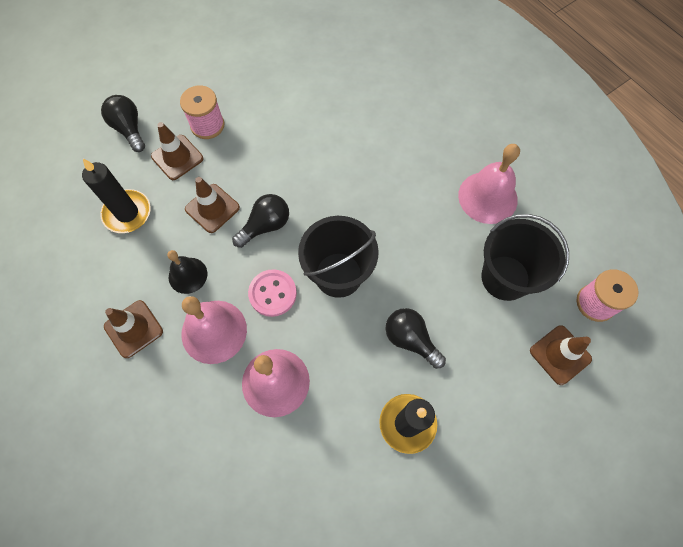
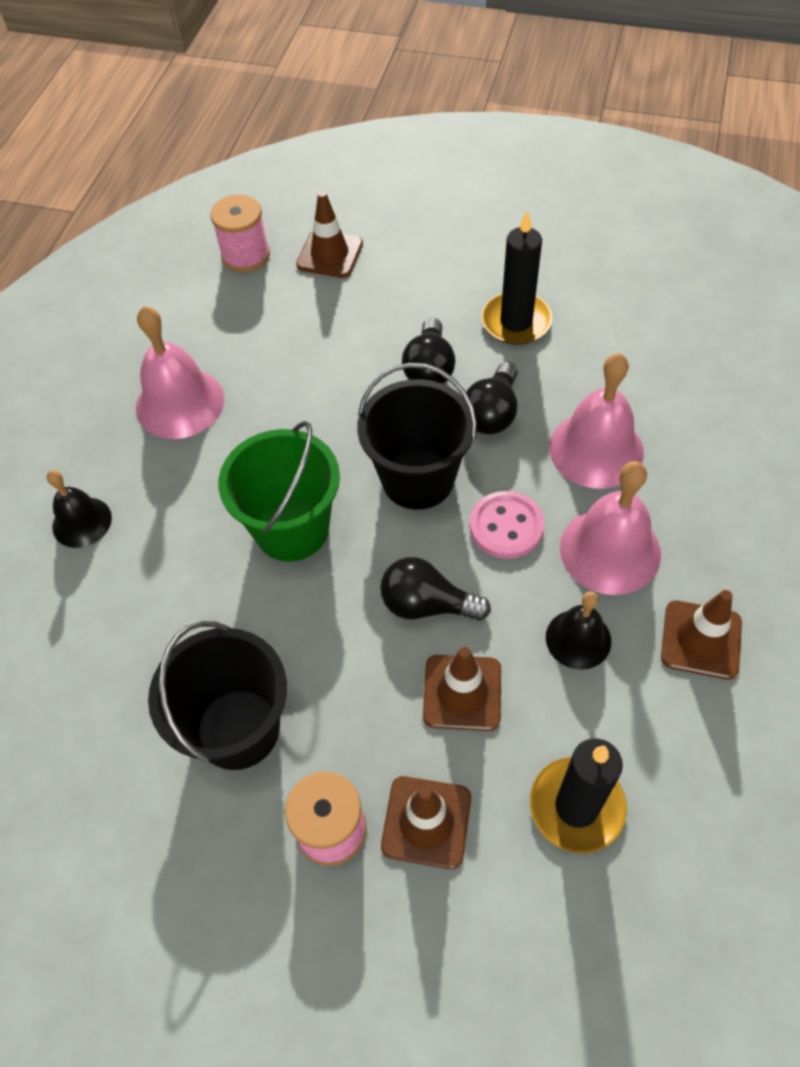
camera: 125 degrees left, 10 degrees down
black light bulb [101,95,145,152] -> black light bulb moved to [466,362,518,434]
black bucket [481,214,569,301] -> black bucket moved to [148,621,287,770]
none -> black bell [47,470,112,548]
none -> green bucket [218,421,340,562]

